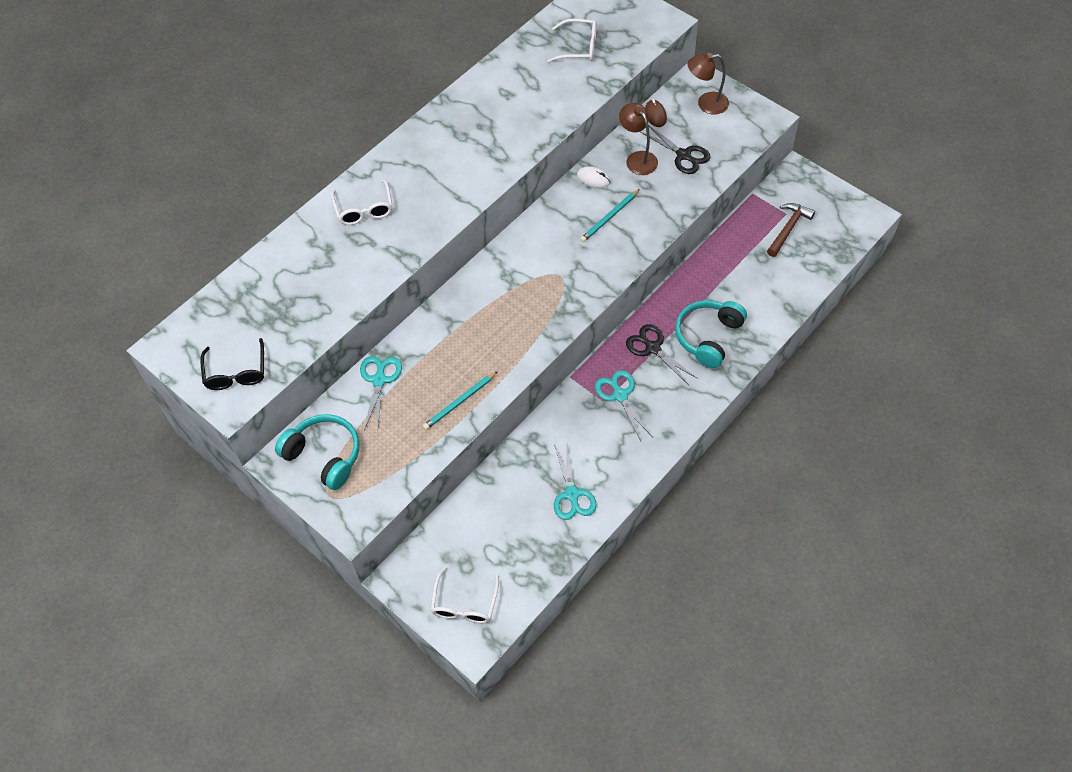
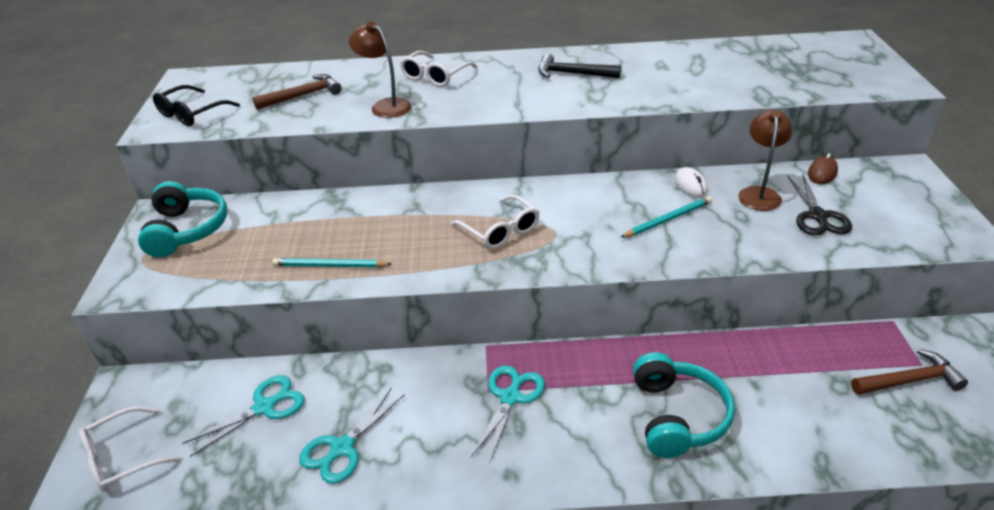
camera: 45 degrees right, 20 degrees down
turquoise scissors [360,356,402,431] -> turquoise scissors moved to [182,375,305,457]
white glasses [547,19,597,62] -> white glasses moved to [451,195,539,249]
turquoise pencil [580,189,640,242] -> turquoise pencil turned 150 degrees clockwise [620,196,712,238]
black scissors [626,324,698,385] -> none
turquoise headphones [675,300,747,368] -> turquoise headphones turned 105 degrees clockwise [633,352,735,458]
brown lamp [688,53,729,114] -> brown lamp moved to [349,21,411,118]
none -> brown hammer [252,74,342,110]
none -> black hammer [538,53,621,78]

